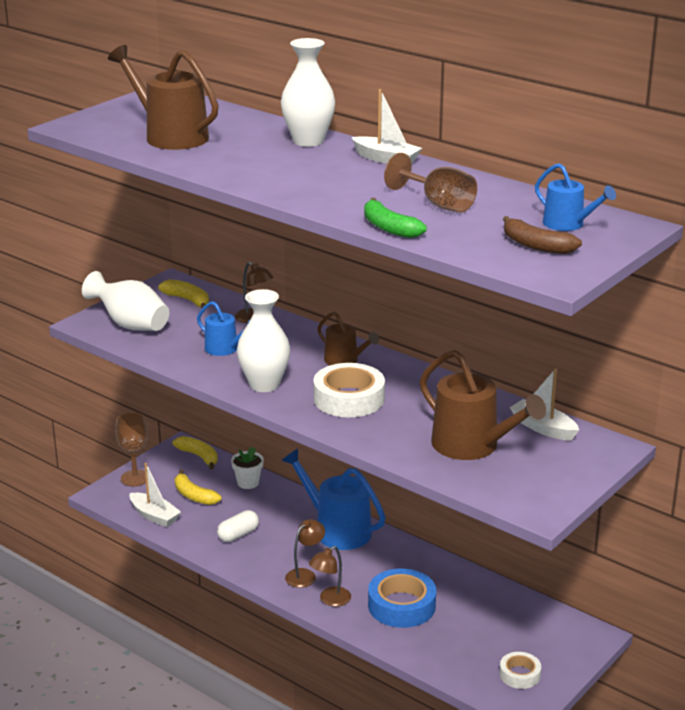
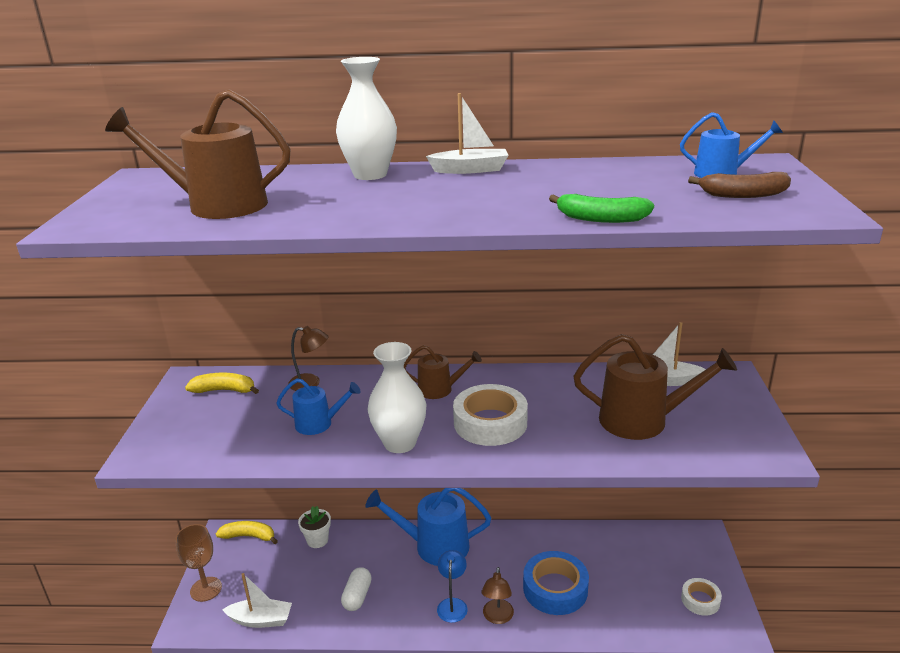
camera: 35 degrees left, 0 degrees up
white vase [82,271,169,331] -> none
yellow banana [175,470,222,505] -> none
brown lamp [285,519,325,588] -> blue lamp [437,550,468,623]
brown goblet [384,153,477,212] -> none

